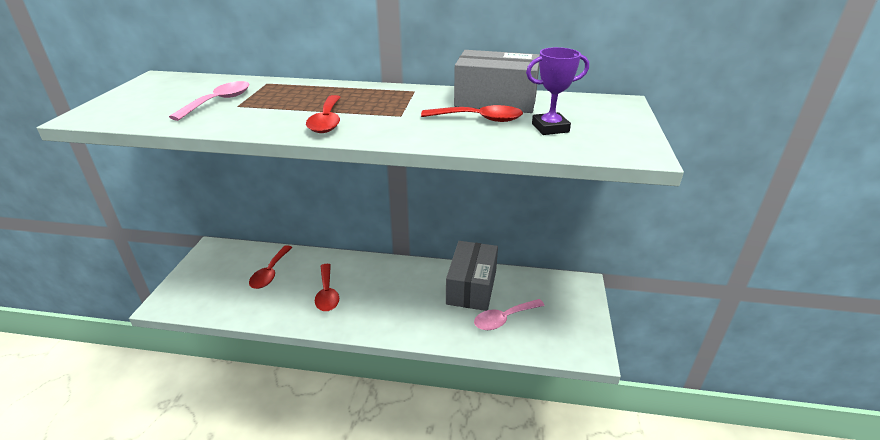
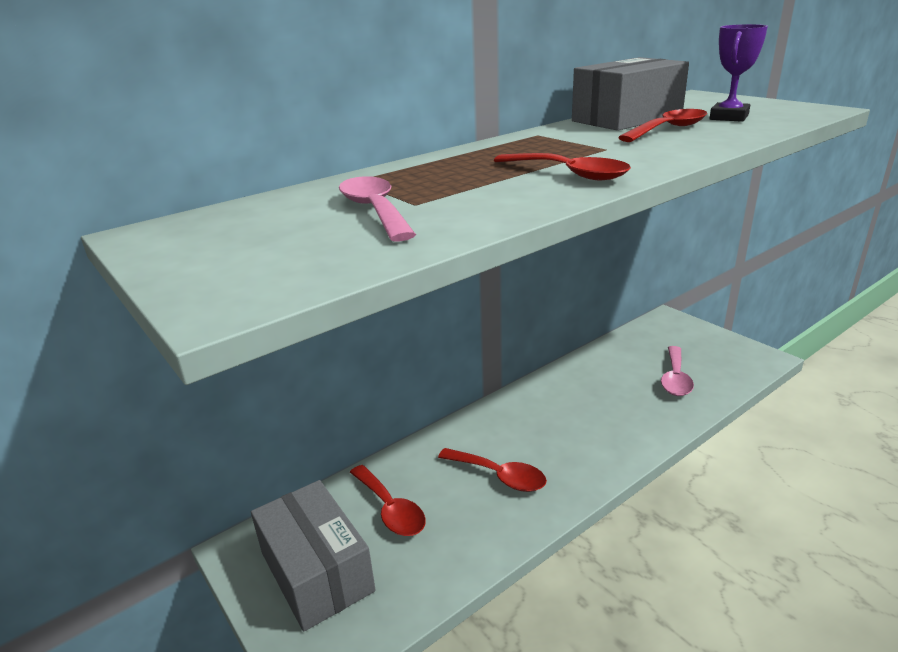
camera: 45 degrees left, 5 degrees down
grey box [446,241,498,311] -> grey box moved to [251,480,376,632]

